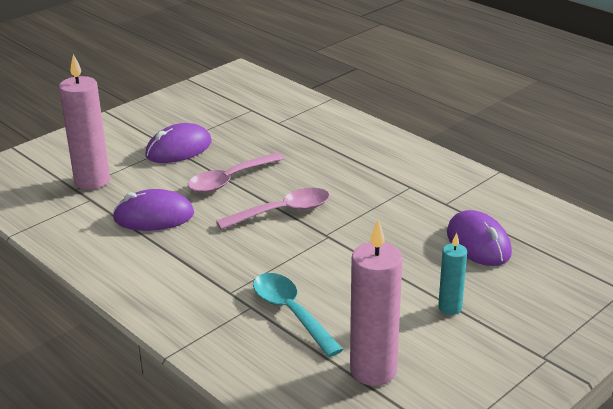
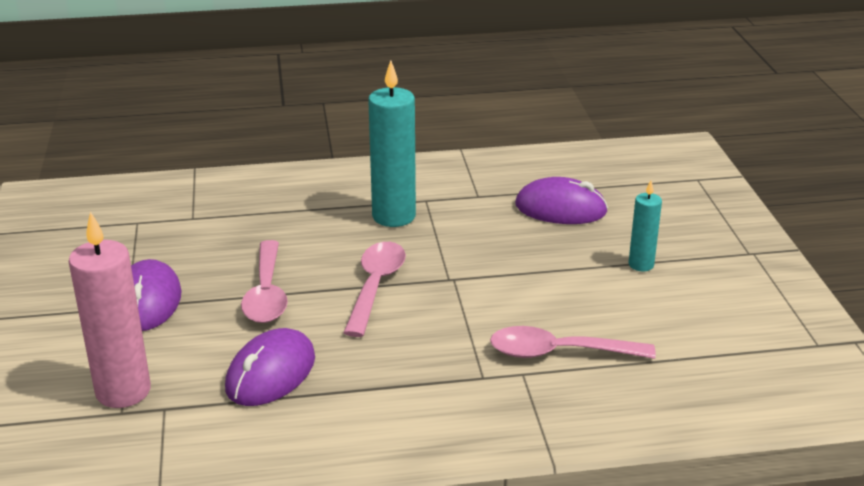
camera: 55 degrees left, 0 degrees up
turquoise spoon [253,273,343,357] -> pink spoon [490,326,656,359]
pink candle [350,219,403,386] -> none
none -> turquoise candle [368,60,416,227]

